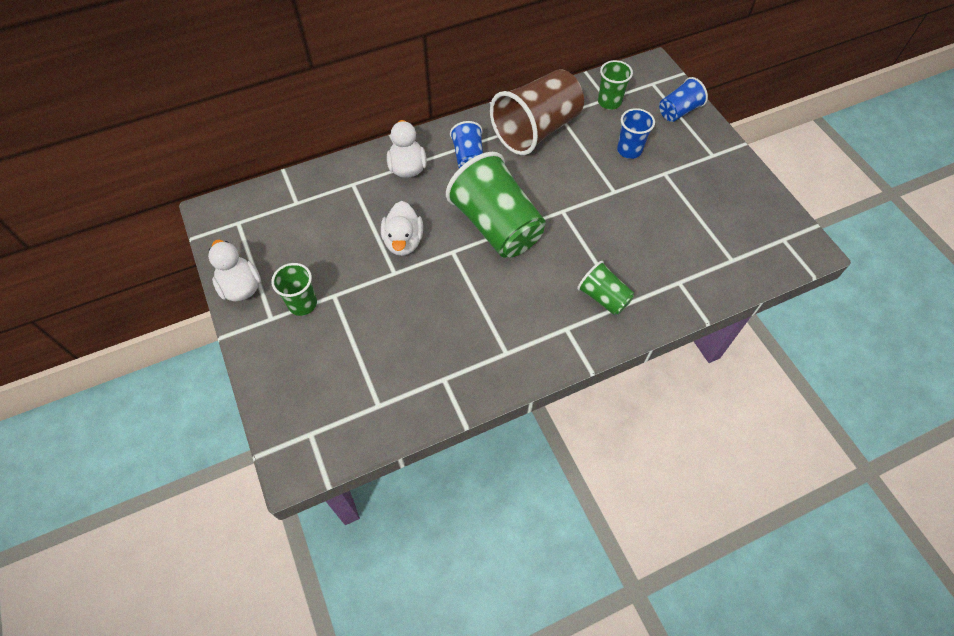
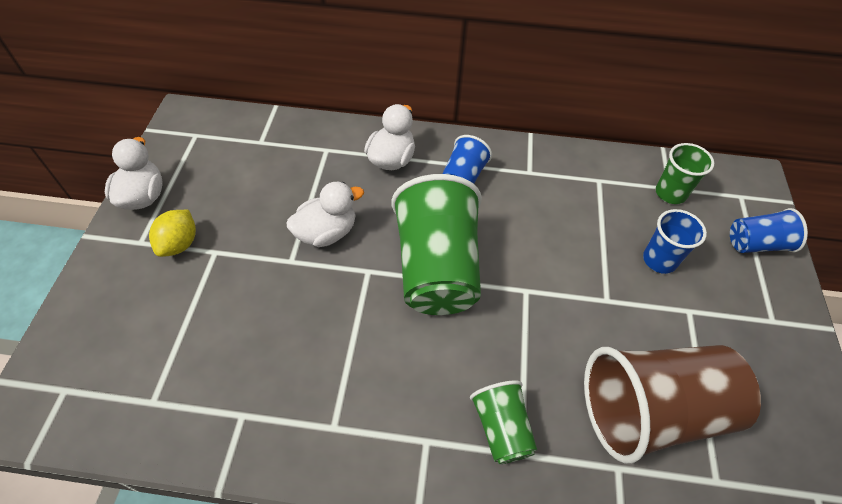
camera: 30 degrees right, 5 degrees down
green cup [271,263,317,316] -> yellow lemon [149,210,196,257]
white duck [381,201,423,256] -> white duck turned 150 degrees counterclockwise [286,182,364,247]
brown cup [490,69,584,155] -> brown cup moved to [584,345,761,464]

